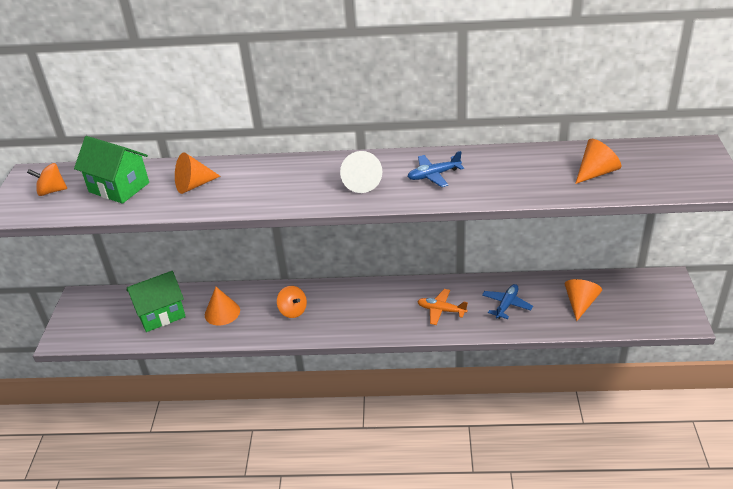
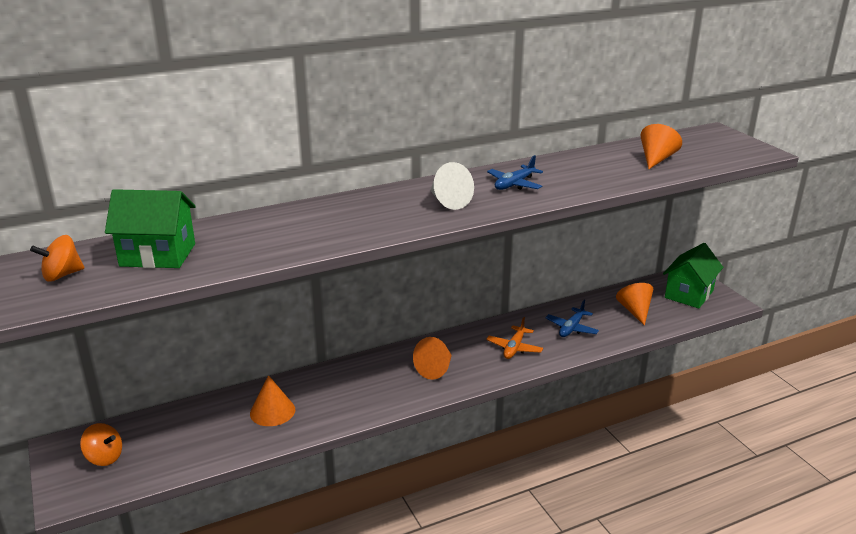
camera: 30 degrees left, 10 degrees down
green house [127,271,186,332] -> green house moved to [663,243,723,309]
orange cone [175,152,220,194] -> orange cone moved to [413,337,452,380]
orange spinning top [277,286,307,318] -> orange spinning top moved to [80,423,122,466]
orange plane [417,289,468,325] -> orange plane turned 60 degrees counterclockwise [486,317,543,359]
blue plane [482,284,533,319] -> blue plane turned 150 degrees counterclockwise [545,300,599,337]

